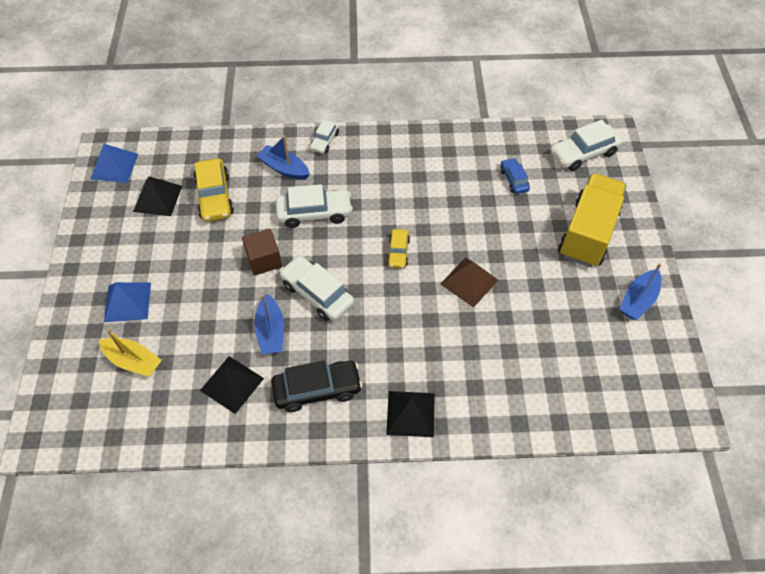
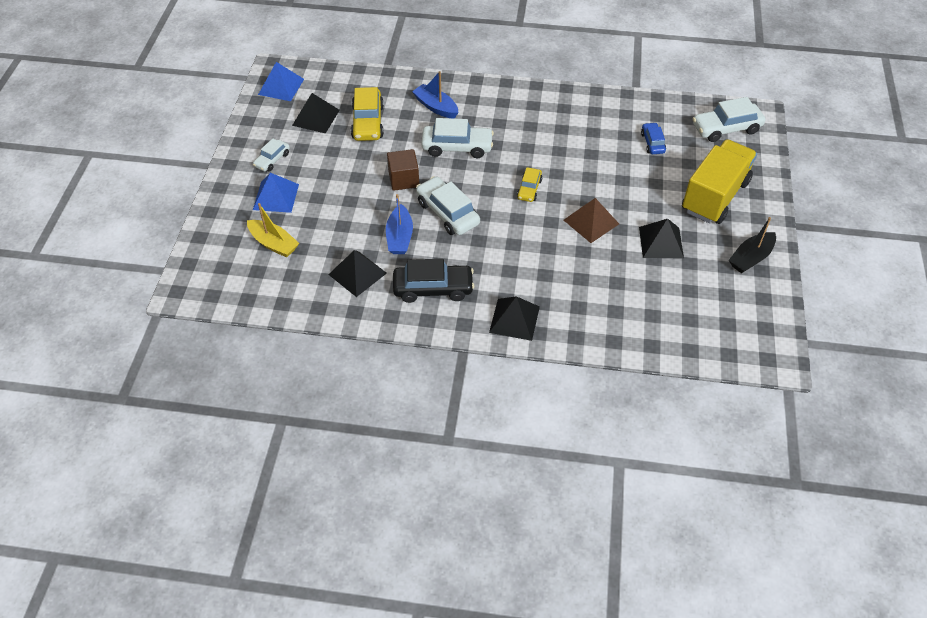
camera: 10 degrees right, 5 degrees down
white car [310,120,339,154] -> white car moved to [253,138,290,172]
blue boat [619,263,661,320] -> black boat [729,217,776,273]
none -> black pyramid [639,219,684,259]

